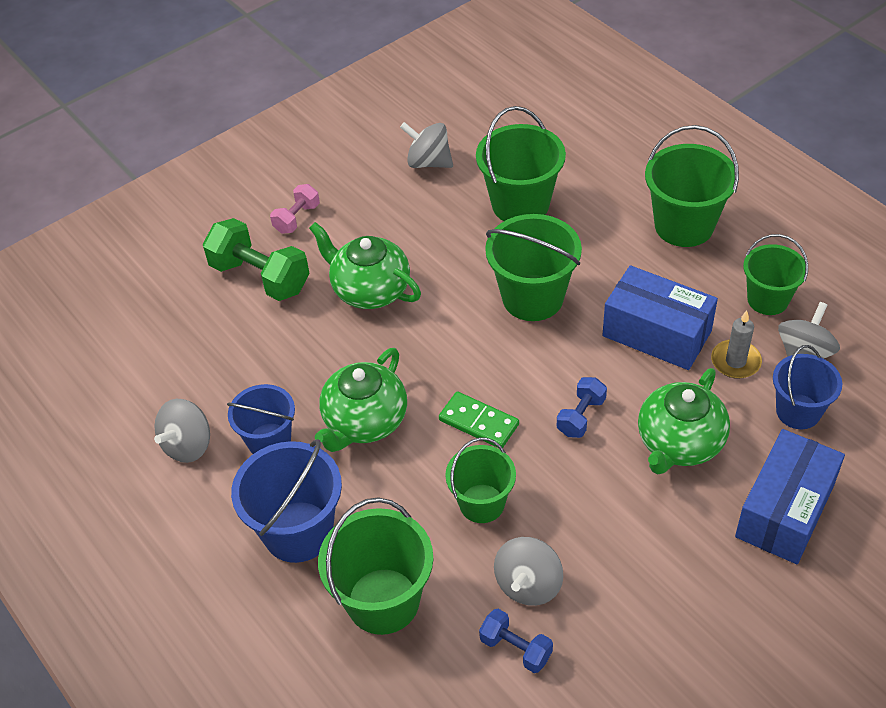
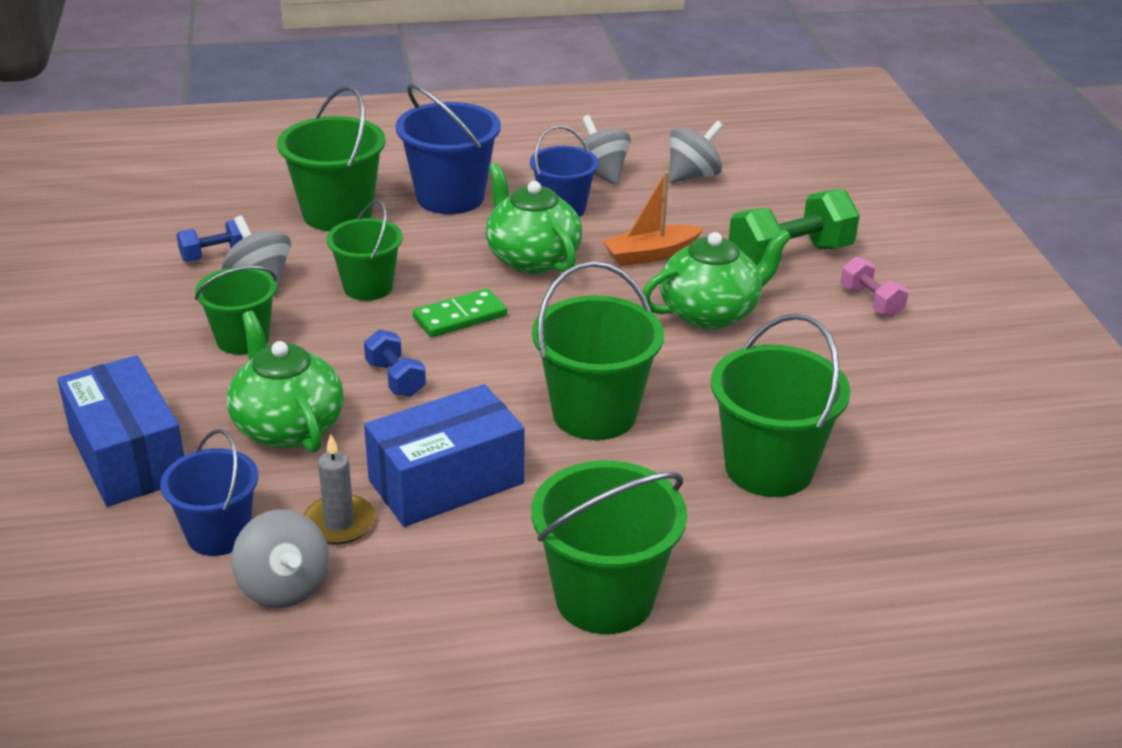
camera: 115 degrees right, 15 degrees down
grey spinning top [400,122,453,168] -> grey spinning top moved to [669,121,723,183]
green bucket [743,234,808,315] -> green bucket moved to [195,266,277,355]
none -> orange boat [602,171,704,266]

